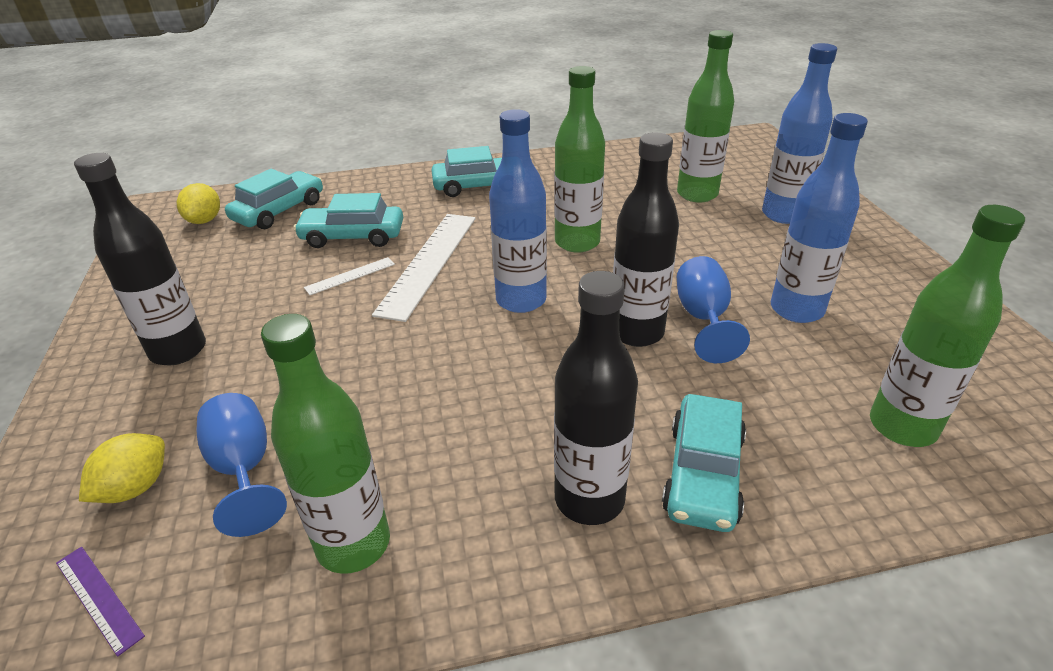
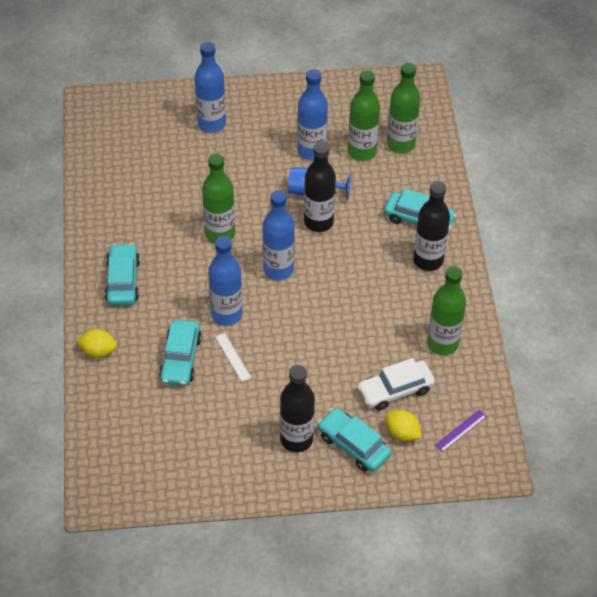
camera: 85 degrees left, 15 degrees up
yellow lemon [177,183,220,224] -> yellow lemon moved to [76,329,117,358]
blue goblet [197,393,287,537] -> white car [357,358,435,411]
turquoise car [225,169,323,229] -> turquoise car moved to [317,408,391,472]
white ruler [372,214,476,322] -> blue bottle [208,236,242,326]
green bottle [677,30,734,203] -> green bottle moved to [348,70,380,161]

